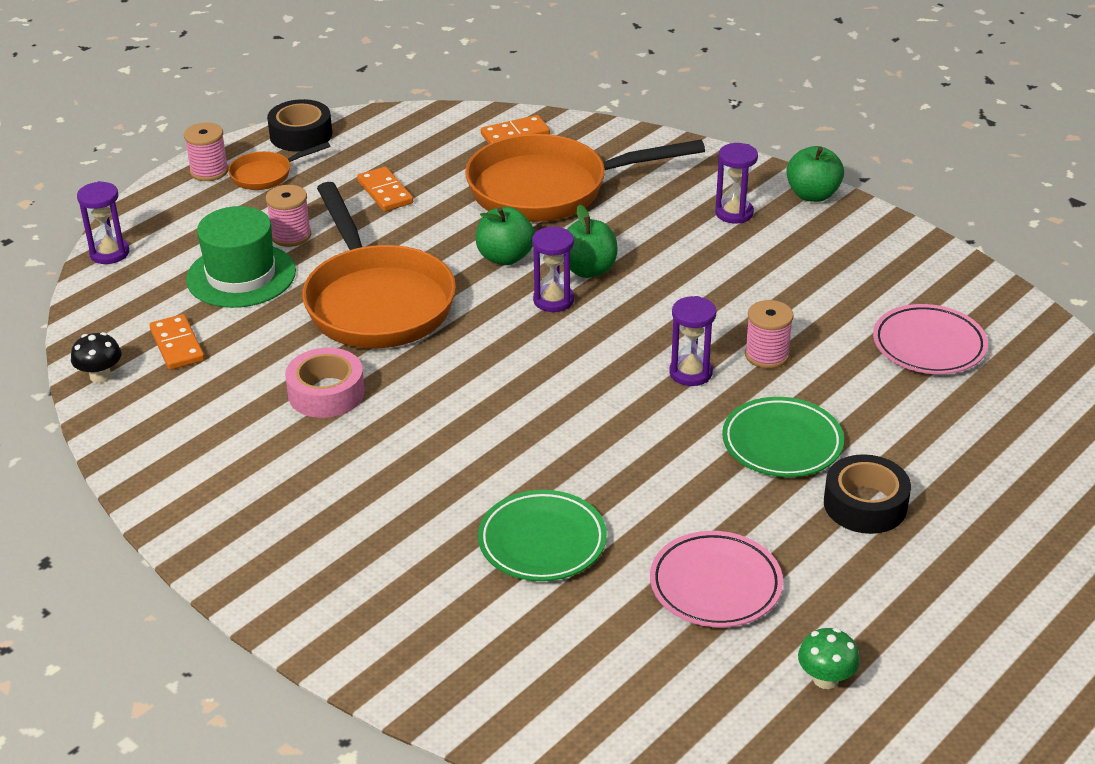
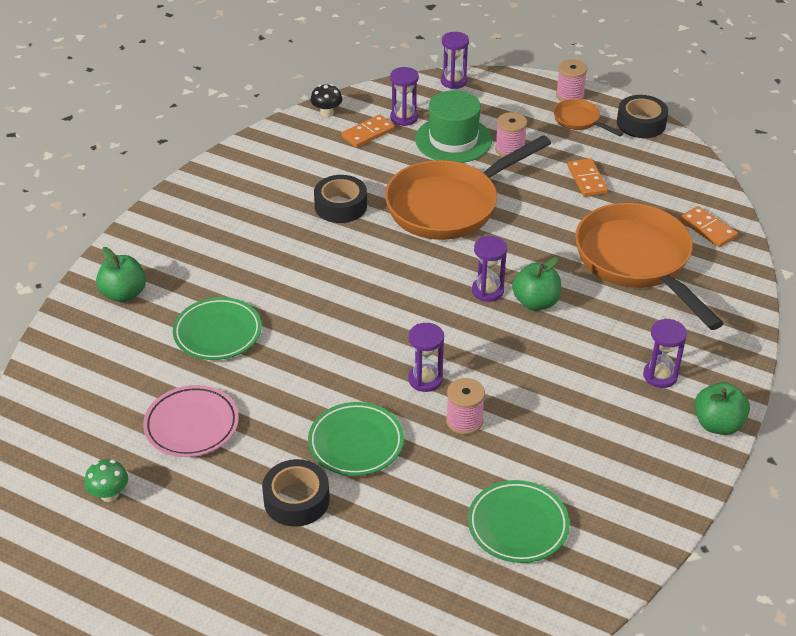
camera: 75 degrees right, 5 degrees up
pink tape [285,348,365,418] -> black tape [314,175,367,223]
orange domino [357,167,413,212] -> orange domino turned 60 degrees counterclockwise [568,158,608,197]
green apple [476,207,535,265] -> green apple moved to [96,247,146,302]
pink plate [873,304,988,374] -> green plate [468,480,570,563]
none -> purple hourglass [390,67,419,126]

